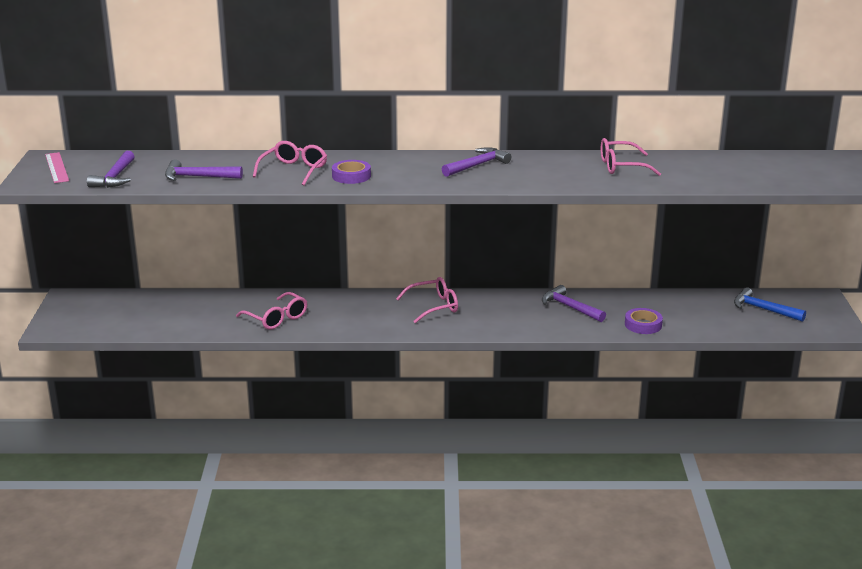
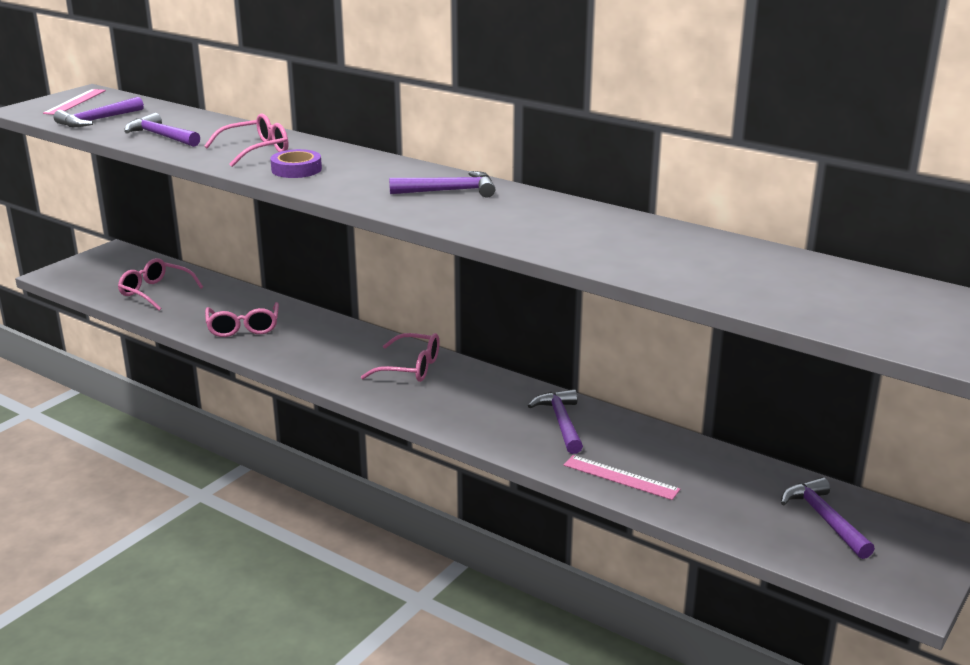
camera: 35 degrees right, 0 degrees up
pink glasses [601,138,661,176] -> pink glasses moved to [118,258,203,310]
purple tape [625,308,663,334] -> pink ruler [564,455,680,500]
blue hammer [734,287,806,322] -> purple hammer [781,477,875,559]

